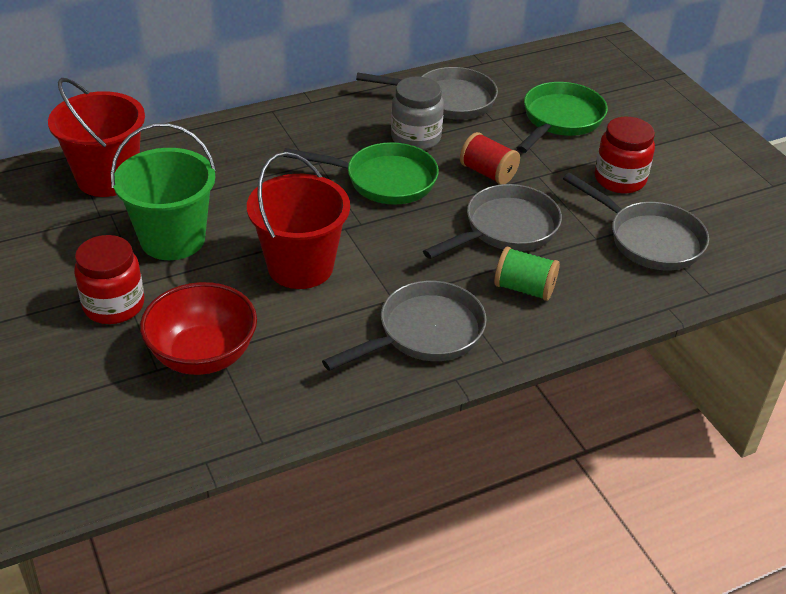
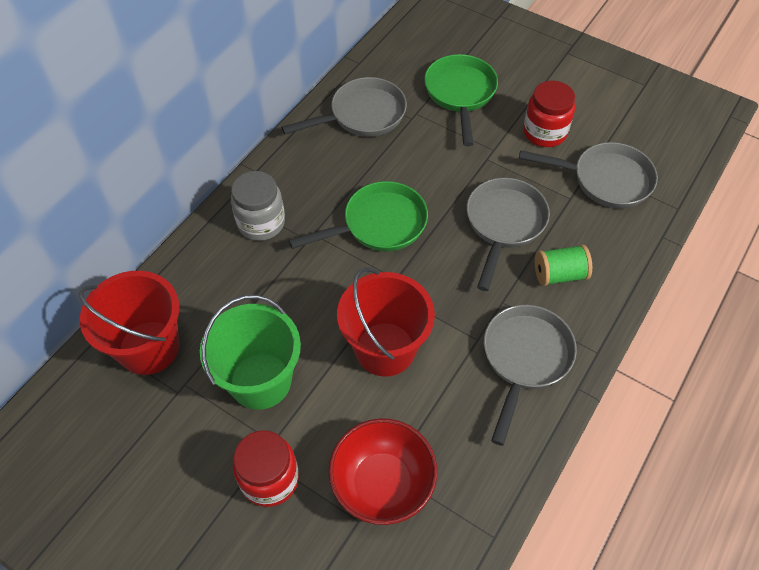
camera: 30 degrees left, 15 degrees up
grey jar [391,77,444,150] -> grey jar moved to [231,171,285,241]
red spool [460,132,520,185] -> none

